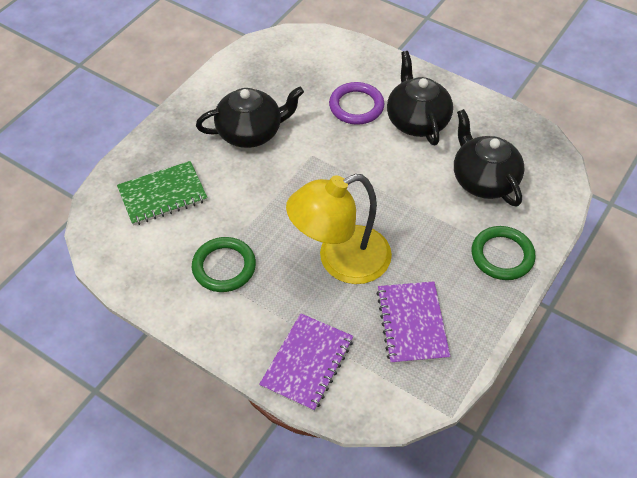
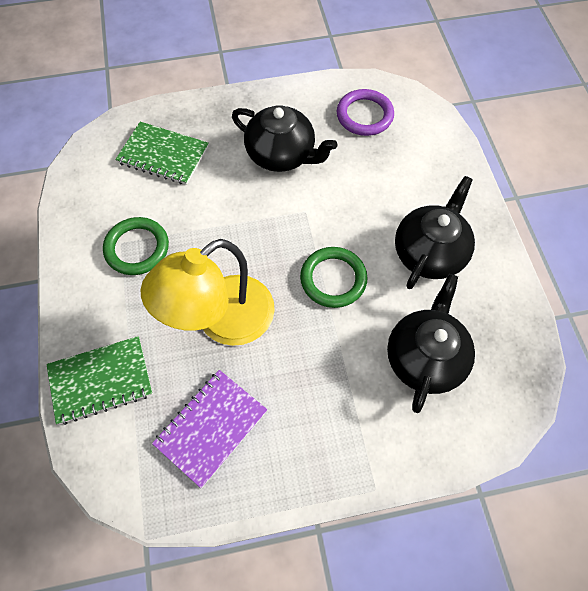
camera: 45 degrees right, 10 degrees up
purple notebook [259,313,354,411] -> green notebook [46,336,153,425]
yellow lamp [286,174,392,284] -> yellow lamp turned 60 degrees counterclockwise [140,239,275,346]
purple ring [329,82,384,125] -> purple ring moved to [337,89,394,136]
green ring [472,226,536,280] -> green ring moved to [300,247,367,308]

